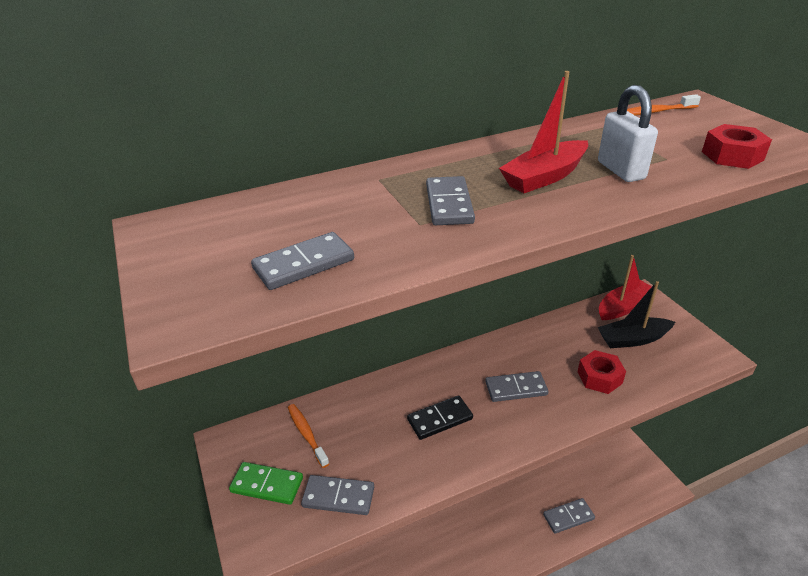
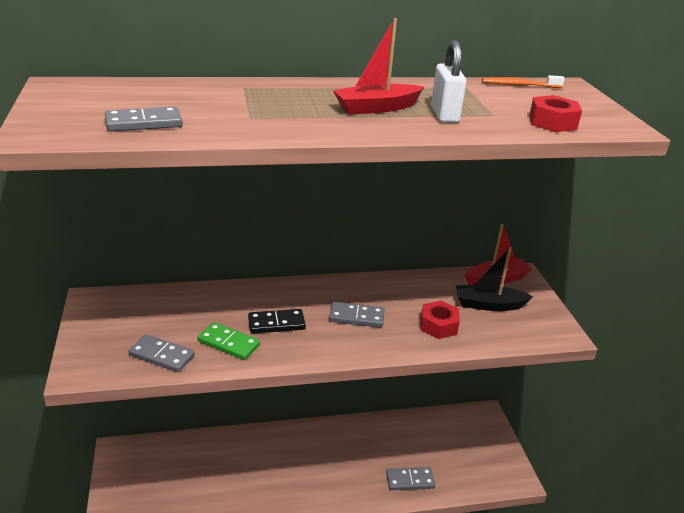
camera: 10 degrees right, 5 degrees down
green domino [229,462,303,505] -> green domino moved to [197,322,260,360]
orange toothbrush [288,404,329,468] -> none
grey domino [426,176,475,225] -> none

